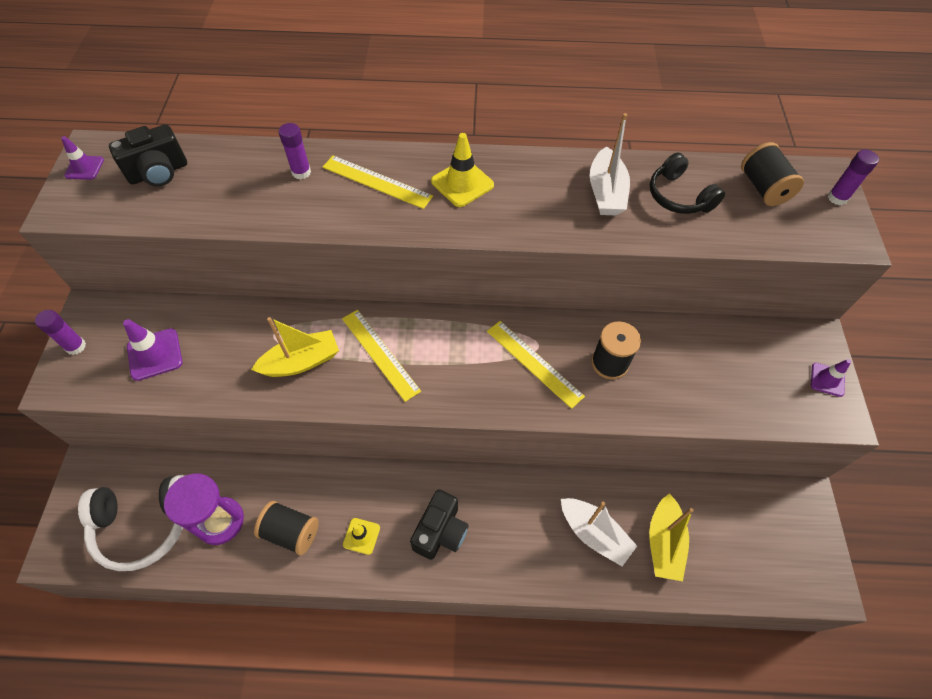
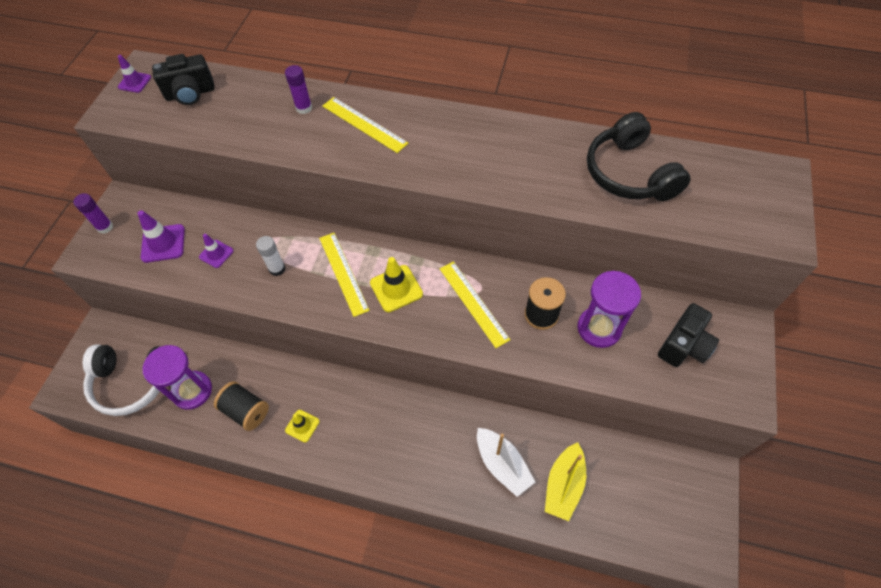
camera: 15 degrees right, 0 degrees up
yellow boat [251,317,339,377] -> white glue stick [256,236,286,276]
black camera [410,489,469,560] -> black camera moved to [658,303,719,367]
yellow traffic cone [431,133,494,207] -> yellow traffic cone moved to [370,257,423,312]
white boat [590,113,630,216] -> none
black headphones [650,153,725,214] -> black headphones [587,112,690,201], size x1.51
black spool [741,142,804,206] -> none
purple traffic cone [811,359,851,397] -> purple traffic cone moved to [199,234,234,268]
purple glue stick [828,150,879,205] -> none
none -> purple hourglass [577,271,641,348]

